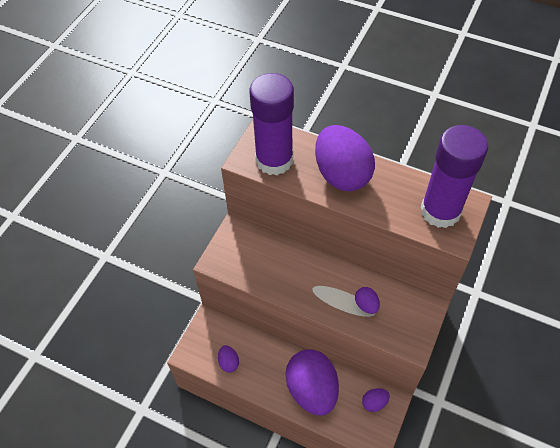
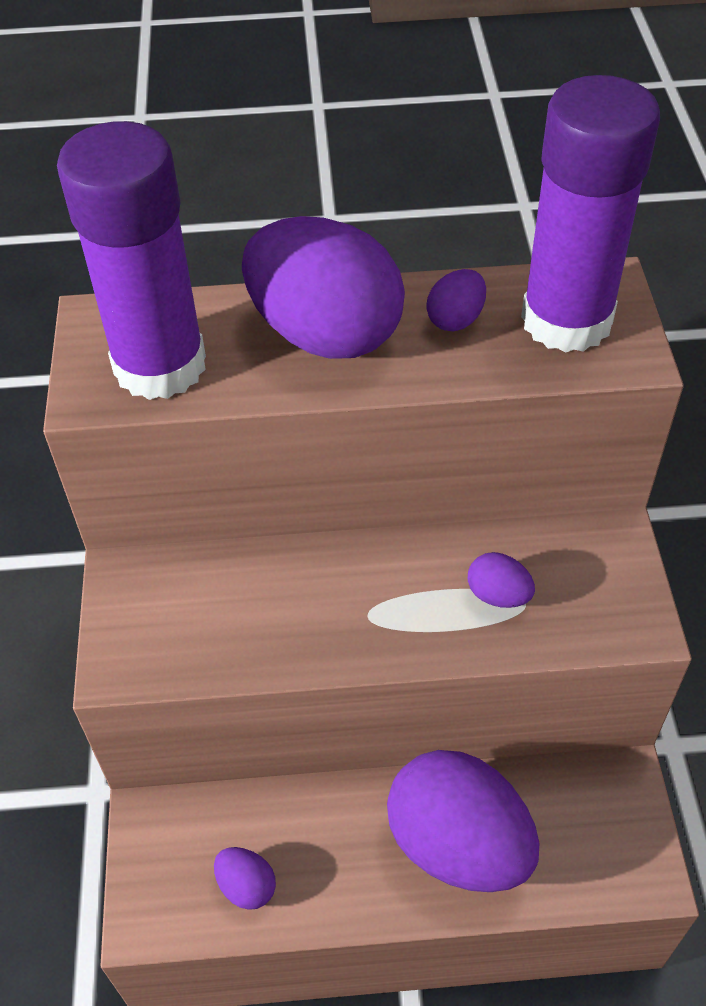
camera: 30 degrees left, 5 degrees down
purple egg [362,388,390,412] -> purple egg moved to [426,269,486,331]

